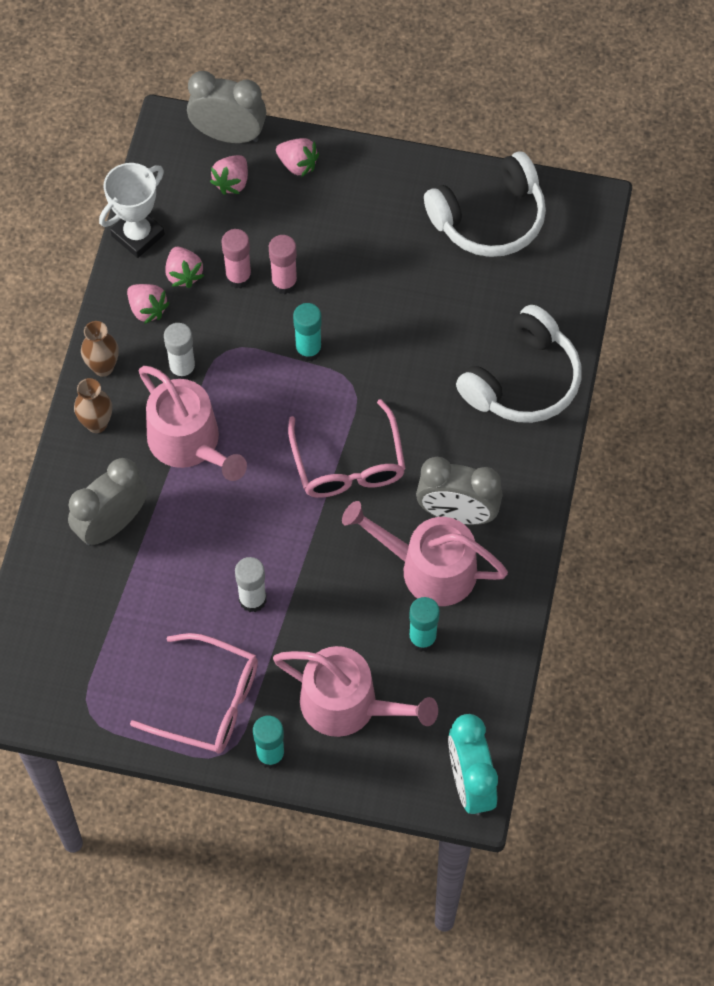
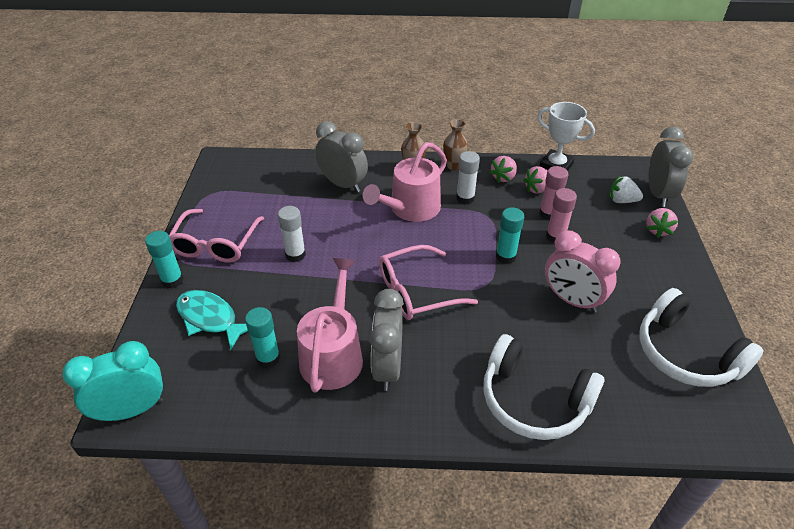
camera: 80 degrees right, 20 degrees down
pink strawberry [210,155,248,195] -> white strawberry [609,175,643,203]
pink watering can [273,646,438,737] -> turquoise fish [176,290,248,350]
none -> pink clock [545,230,621,313]

